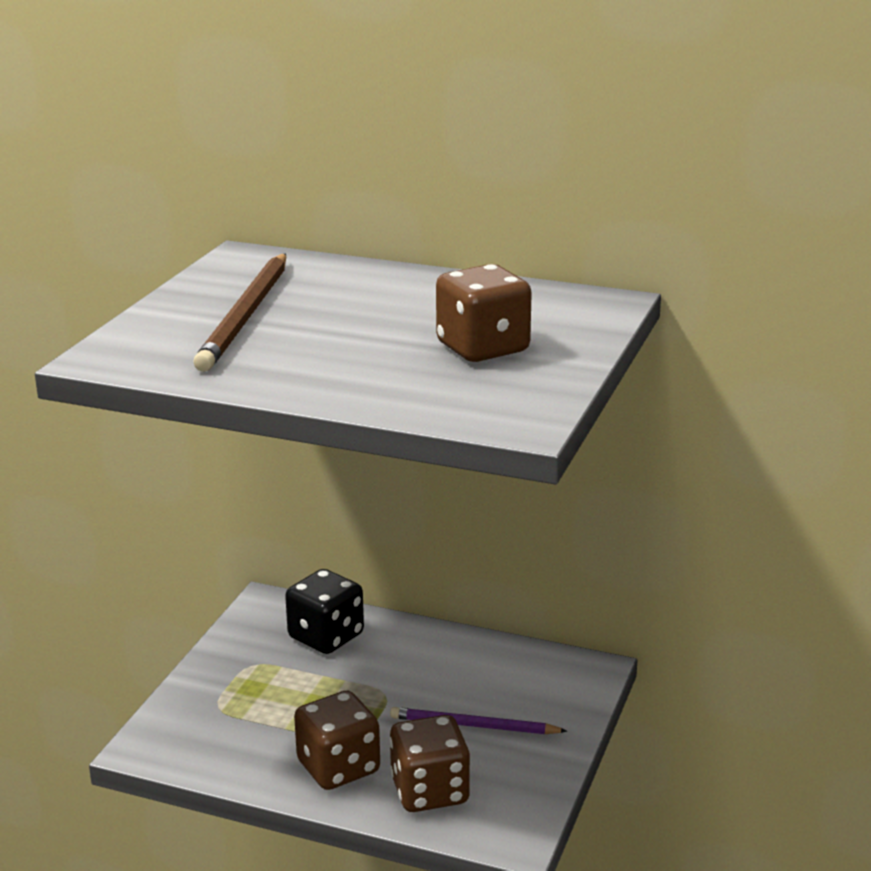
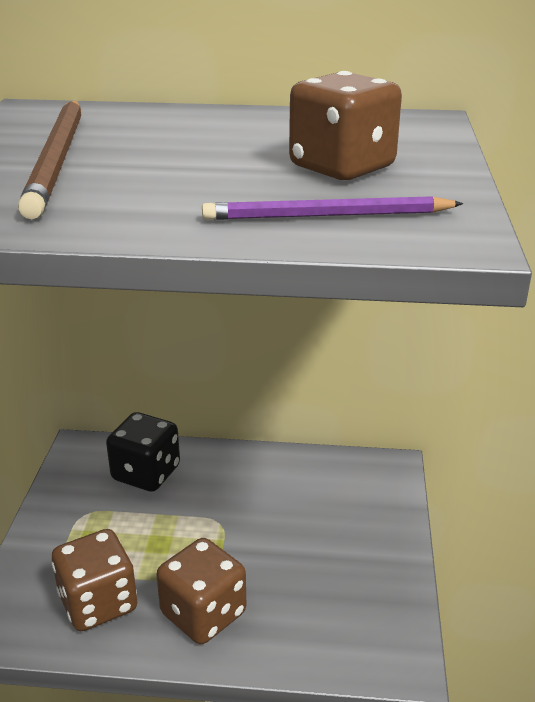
camera: 15 degrees left, 5 degrees up
brown dice [389,715,470,812] -> brown dice moved to [52,529,137,631]
purple pencil [390,707,567,734] -> purple pencil moved to [202,196,463,220]

